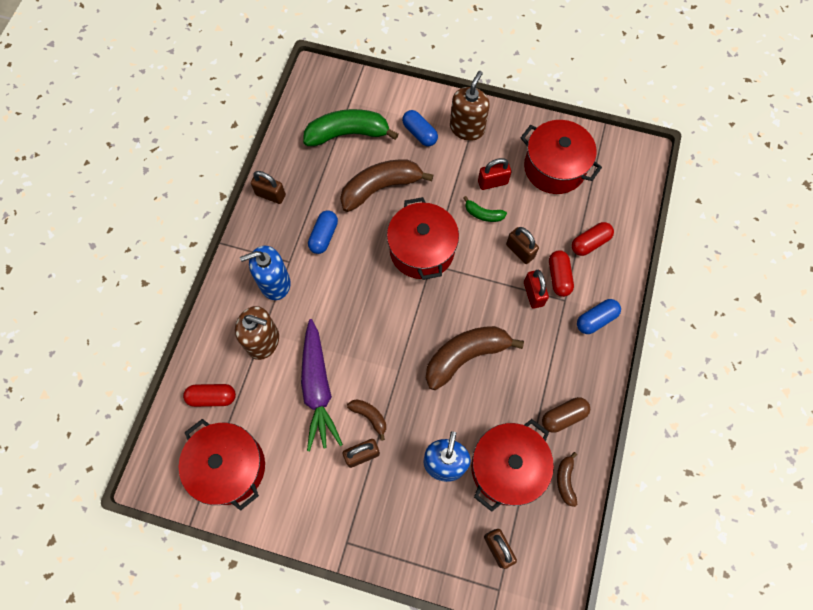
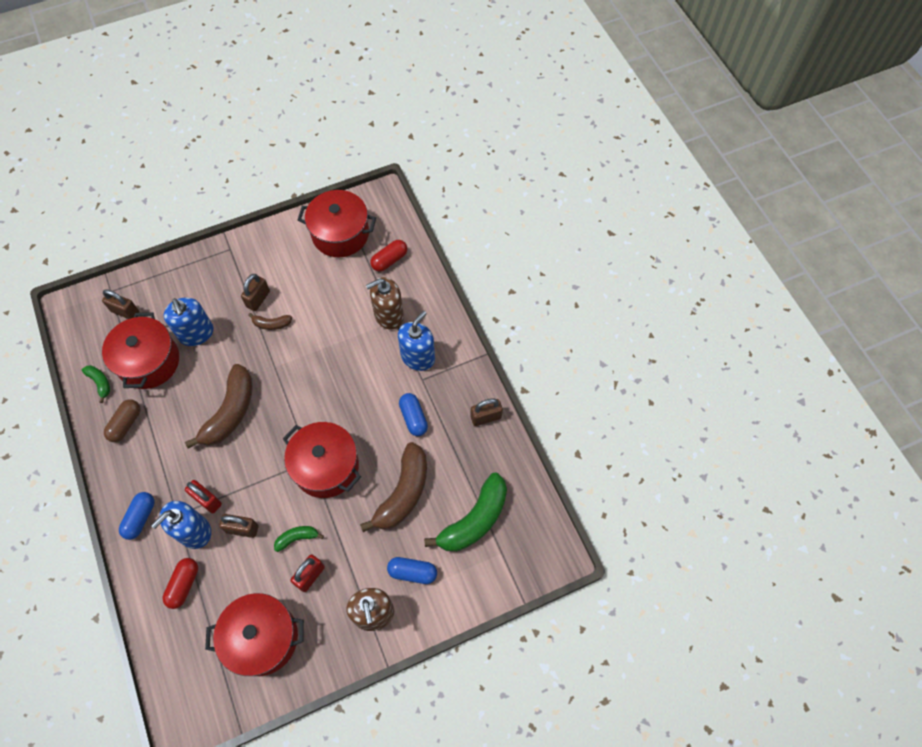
camera: 140 degrees right, 5 degrees down
purple carrot [301,319,343,451] -> none
red capsule [549,250,574,297] -> blue soap dispenser [151,501,211,549]
brown banana [557,452,577,507] -> green banana [82,365,110,403]

